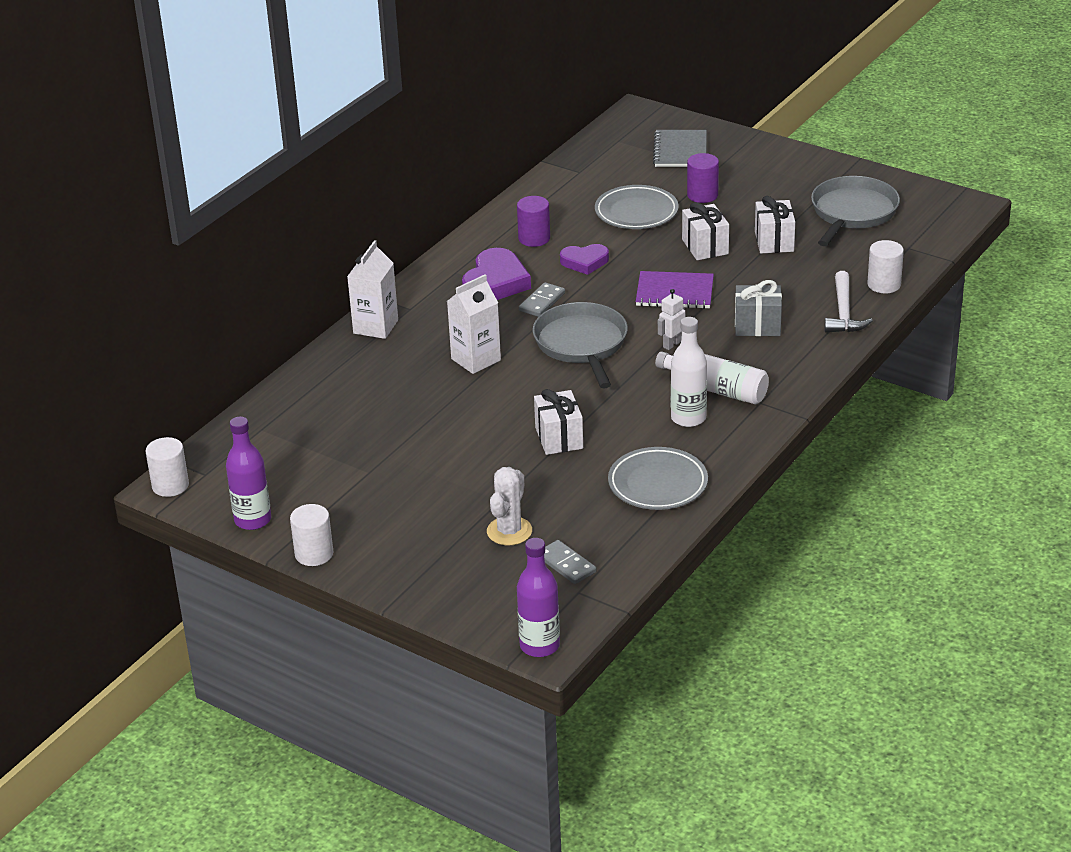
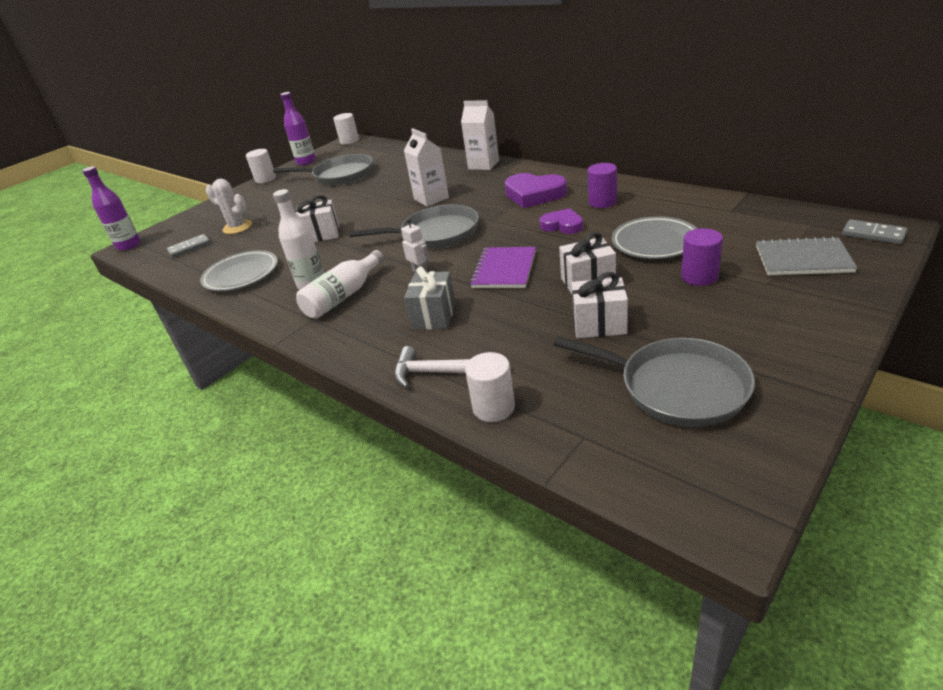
camera: 100 degrees right, 0 degrees up
grey domino [519,282,565,317] -> grey domino moved to [842,219,907,244]
purple heart [560,244,609,275] -> purple heart turned 120 degrees clockwise [539,208,583,234]
none -> grey pan [273,154,373,185]

